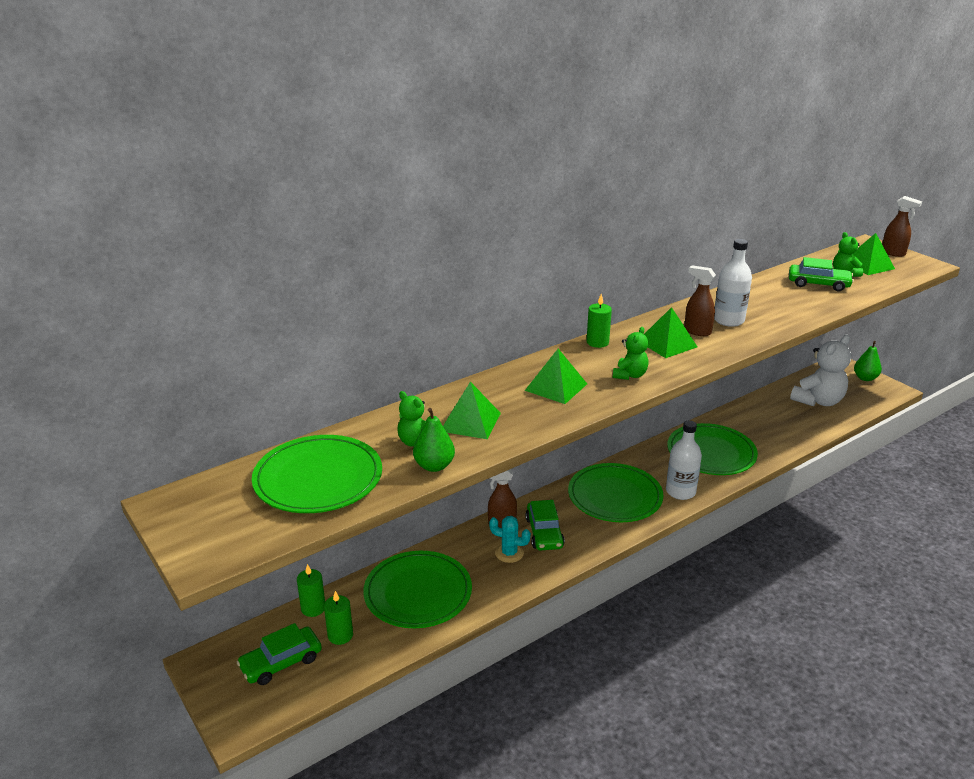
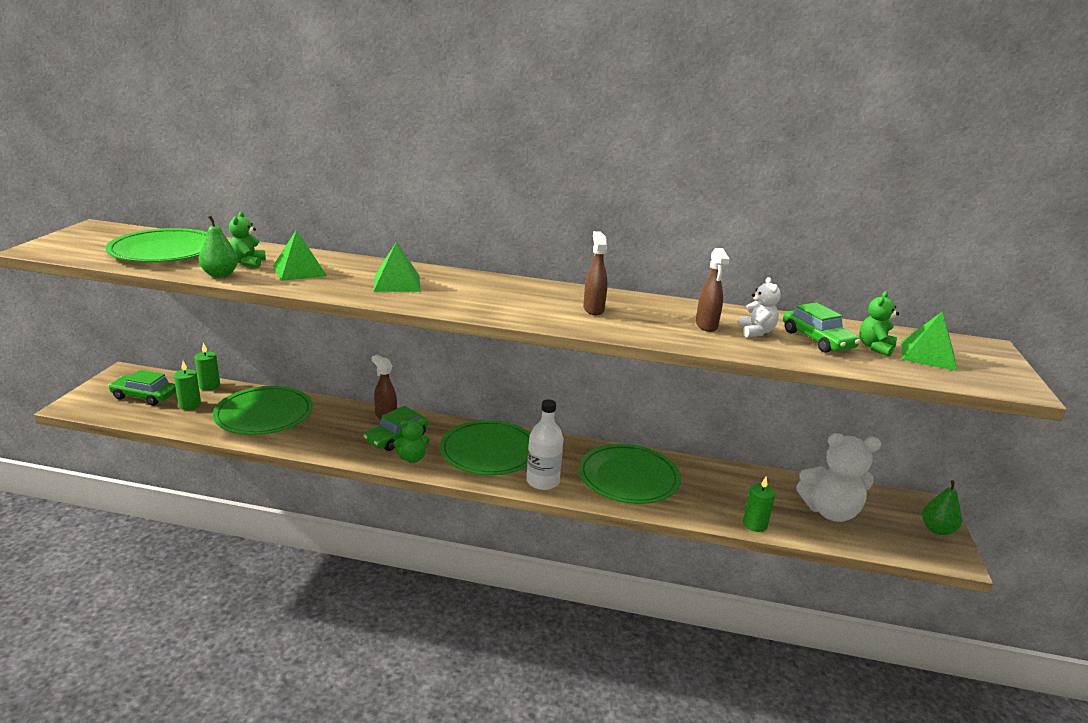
camera: 45 degrees right, 5 degrees down
turquoise cactus [489,516,531,563] -> none
green candle [587,294,612,348] -> green candle moved to [743,477,775,532]
green teddy bear [613,327,649,380] -> green teddy bear moved to [393,419,430,463]
green pyramid [644,307,697,358] -> none
white bottle [714,239,752,327] -> none
brown spray bottle [882,196,922,257] -> brown spray bottle moved to [696,248,729,332]
none -> white teddy bear [738,277,781,337]

